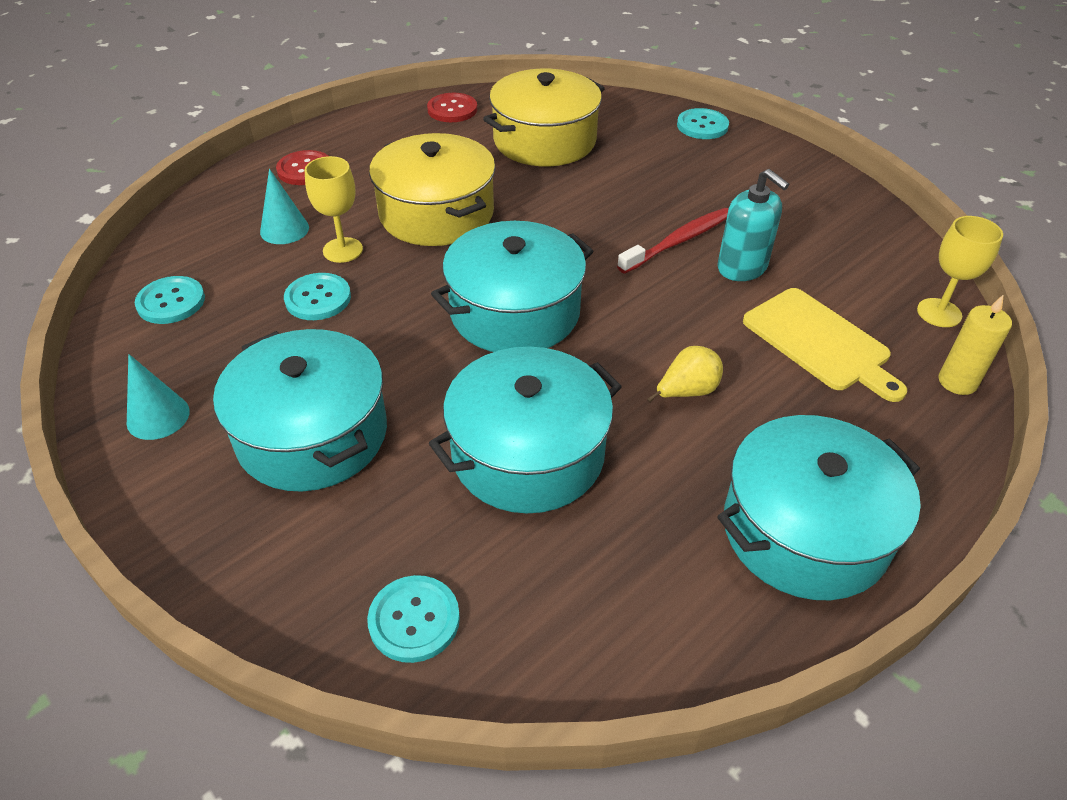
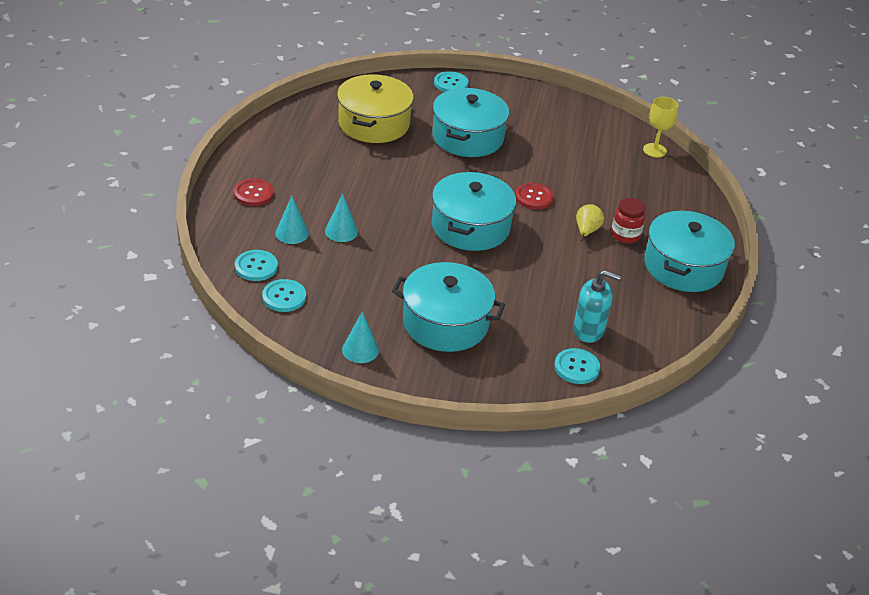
camera: 40 degrees left, 5 degrees down
turquoise button [284,273,351,320] -> turquoise button moved to [235,250,278,281]
yellow goblet [305,156,363,263] -> turquoise cone [325,194,358,242]
yellow pot [369,133,496,246] -> none
red button [427,93,477,122] -> red button moved to [515,183,554,210]
turquoise pot [429,347,622,513] -> turquoise pot moved to [432,88,509,157]
red toothbrush [617,208,728,274] -> none
turquoise soap dispenser [717,169,789,281] -> turquoise soap dispenser moved to [573,270,621,343]
yellow cutting board [743,288,907,402] -> none
yellow candle [939,295,1012,395] -> none
none -> red jar [611,198,646,244]

